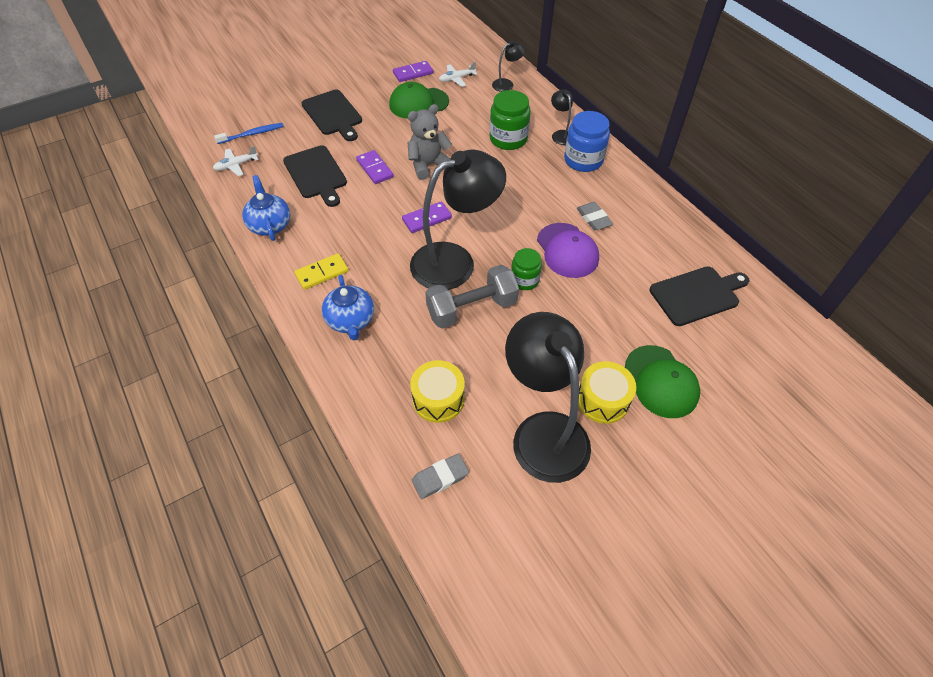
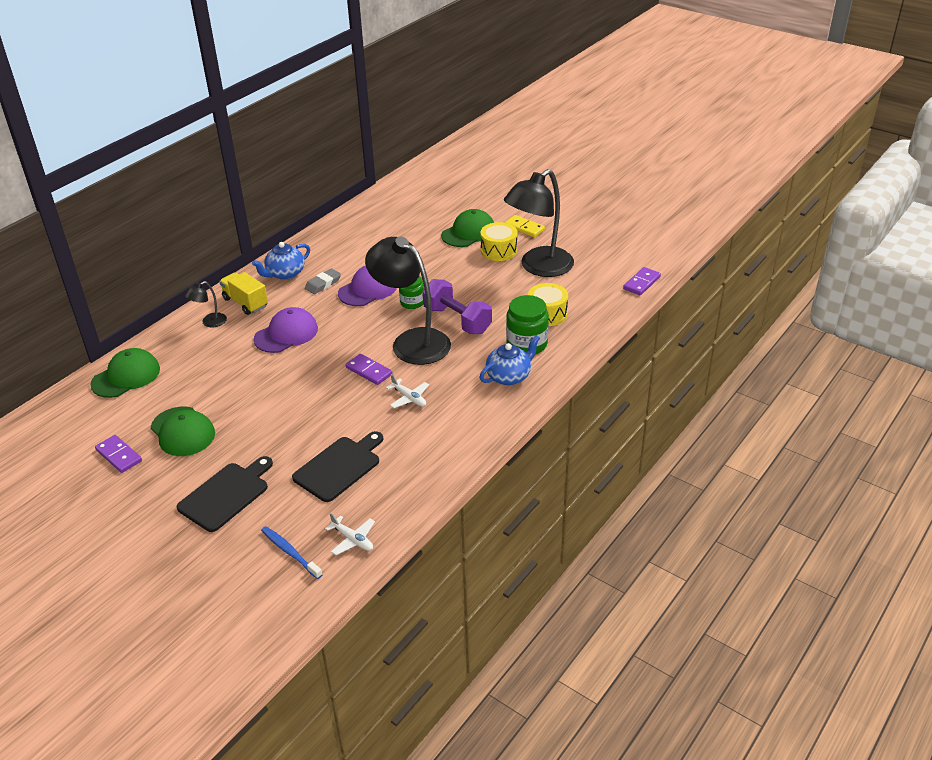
camera: 110 degrees left, 15 degrees down
blue teapot [242,175,290,241] -> blue teapot moved to [252,242,310,280]
yellow domino [294,253,349,290] -> yellow domino moved to [505,215,545,237]
purple domino [356,150,394,184] -> purple domino moved to [623,267,661,295]
grey teddy bear [408,104,452,180] -> none
grey eraser [412,454,469,499] -> none
grey dumbbell [425,265,519,329] -> purple dumbbell [423,279,492,334]
white plane [439,62,477,87] -> white plane moved to [386,374,429,408]
green jar [490,90,531,150] -> green jar moved to [506,295,549,354]
black lamp [492,41,525,92] -> green cap [90,348,160,398]
blue jar [564,111,610,172] -> yellow truck [219,272,268,315]
black cutting board [650,266,749,326] -> none
none -> purple cap [254,307,318,353]

